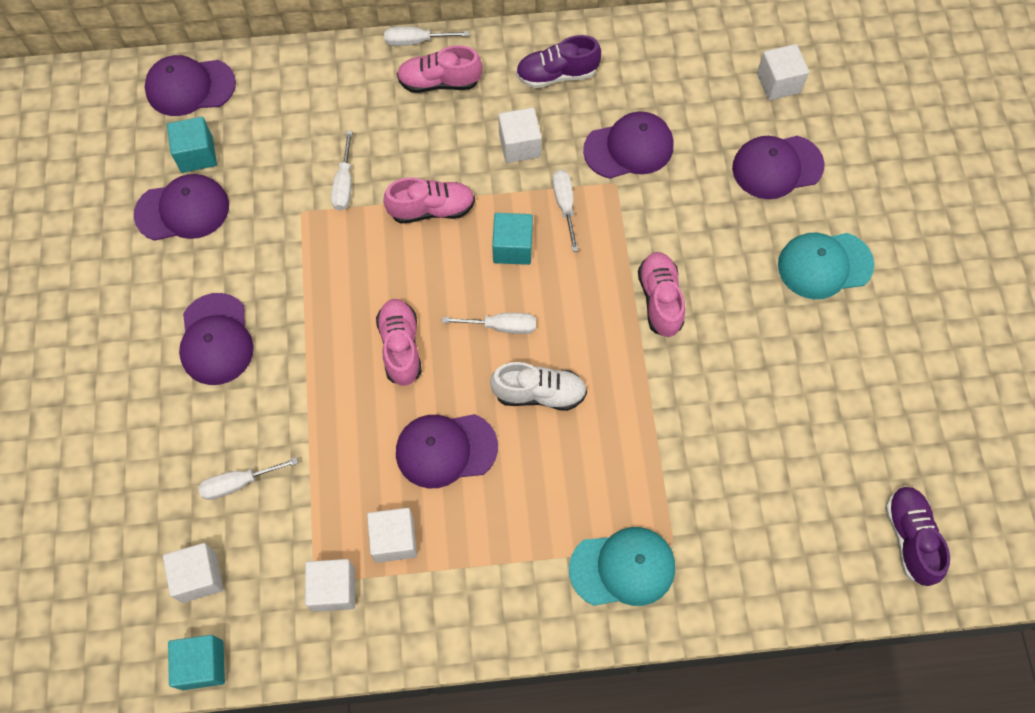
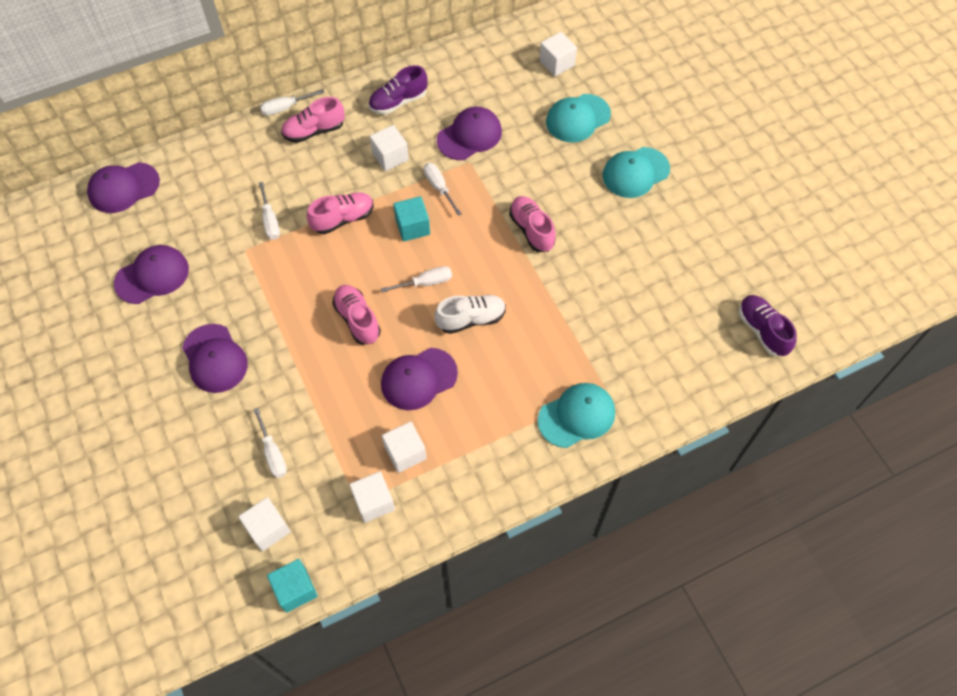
camera: 20 degrees left, 5 degrees down
turquoise cube [167,117,217,173] -> none
white screwdriver [198,457,298,500] -> white screwdriver turned 75 degrees counterclockwise [253,408,287,478]
purple cap [732,136,825,199] -> turquoise cap [546,94,611,143]

